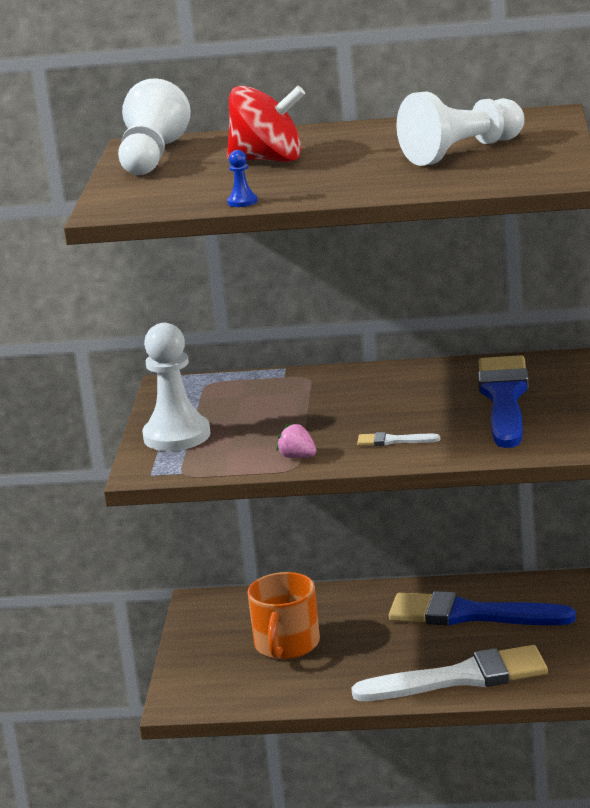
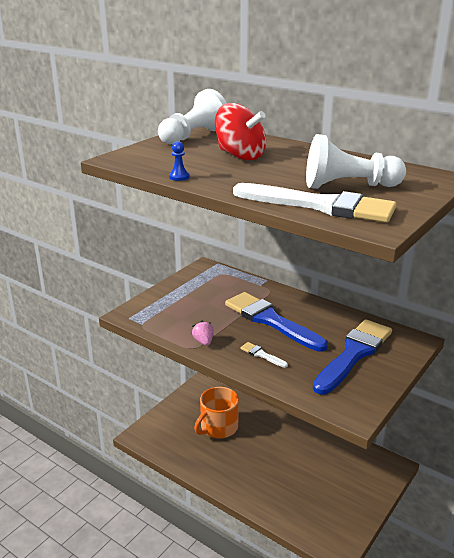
camera: 30 degrees right, 5 degrees up
white pawn [142,323,211,451] -> none
white brush [351,645,548,701] -> white brush moved to [233,183,397,223]
blue brush [389,591,576,626] -> blue brush moved to [225,292,328,352]

